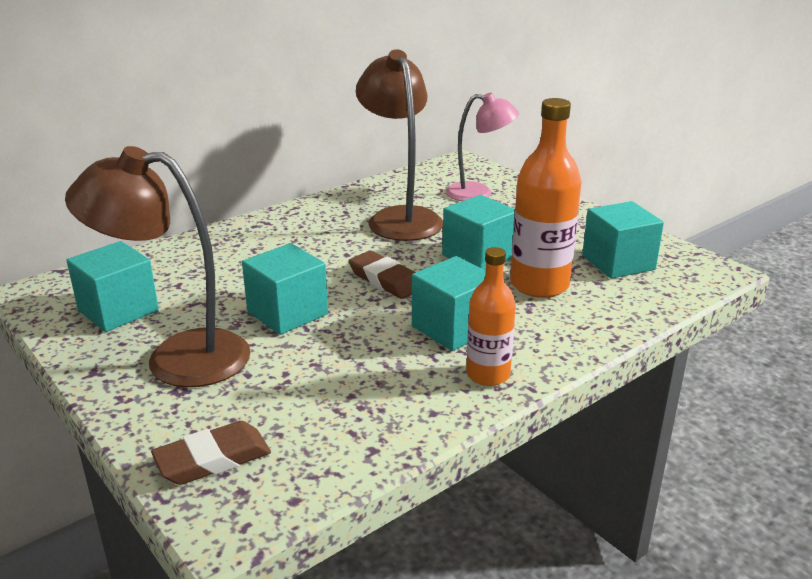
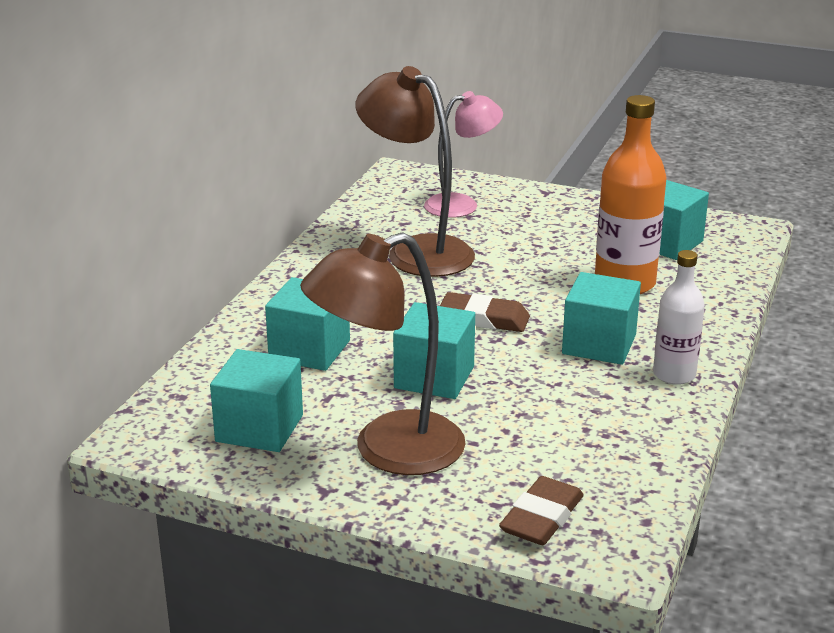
camera: 30 degrees left, 0 degrees up
turquoise cube [442,195,515,270] -> turquoise cube moved to [265,277,350,371]
orange bottle [466,247,516,386] -> white bottle [653,250,705,385]

